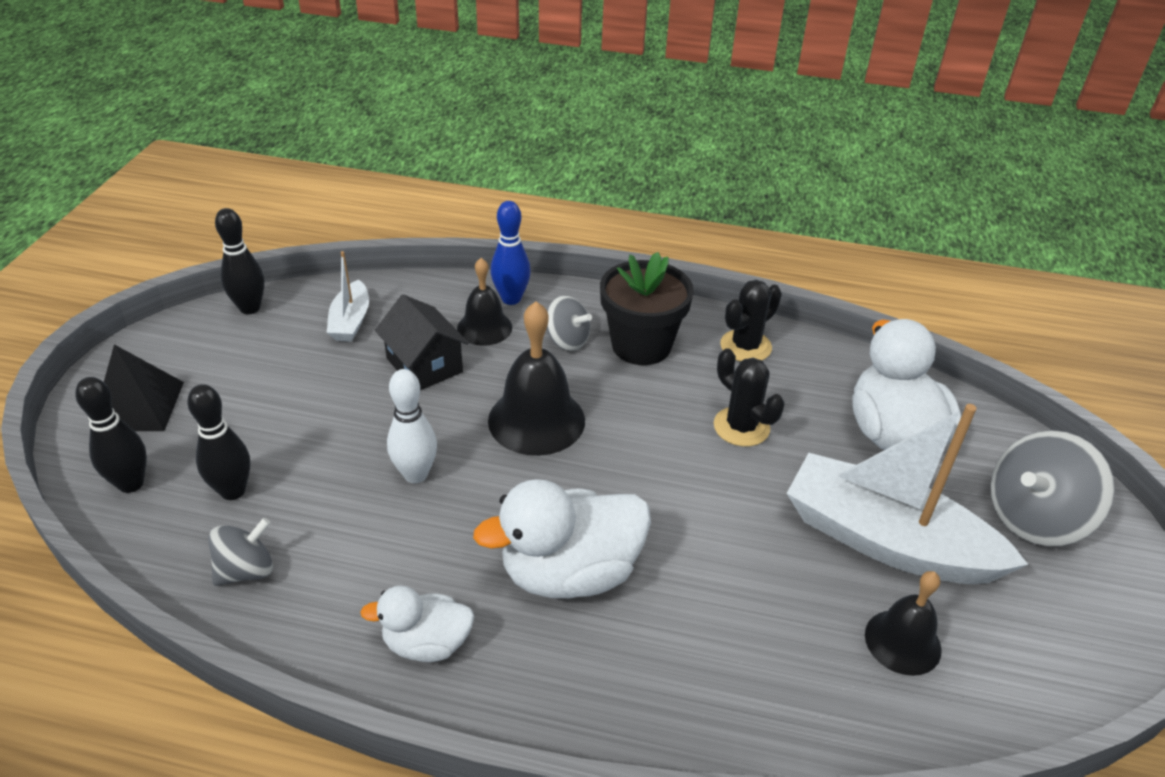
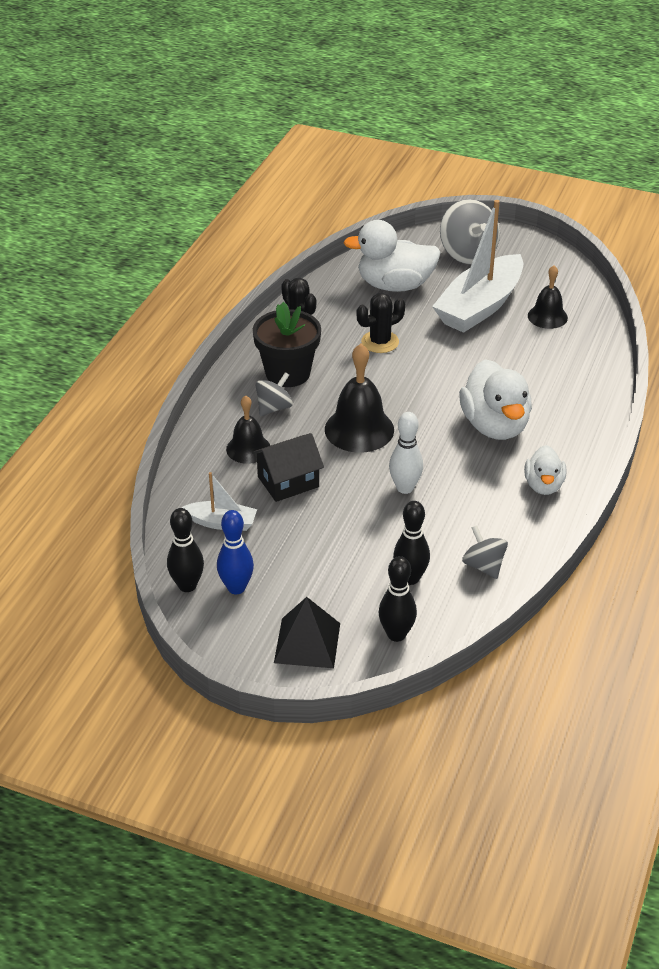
camera: 80 degrees left, 0 degrees up
blue bowling pin [491,201,531,305] -> blue bowling pin moved to [217,510,254,594]

